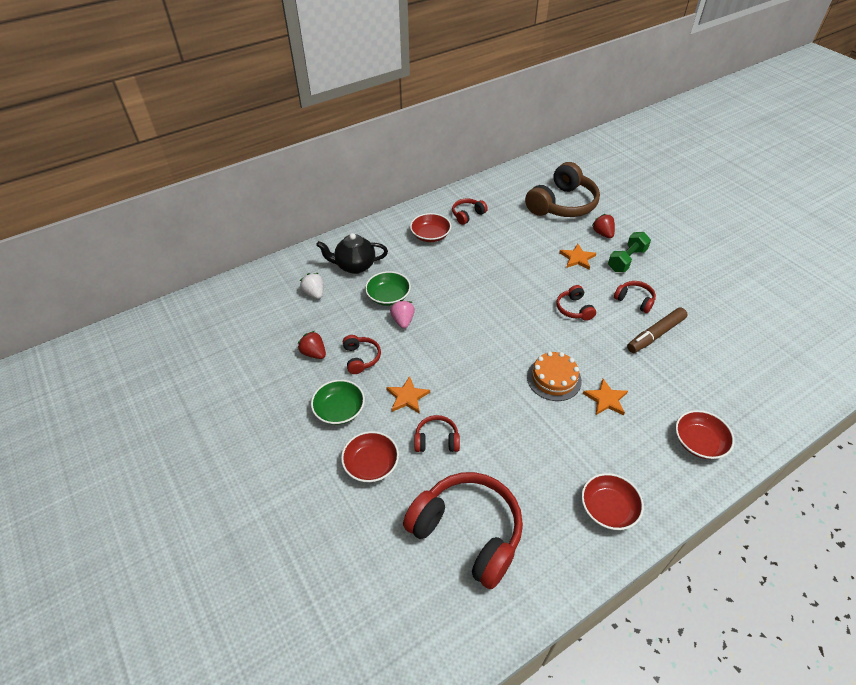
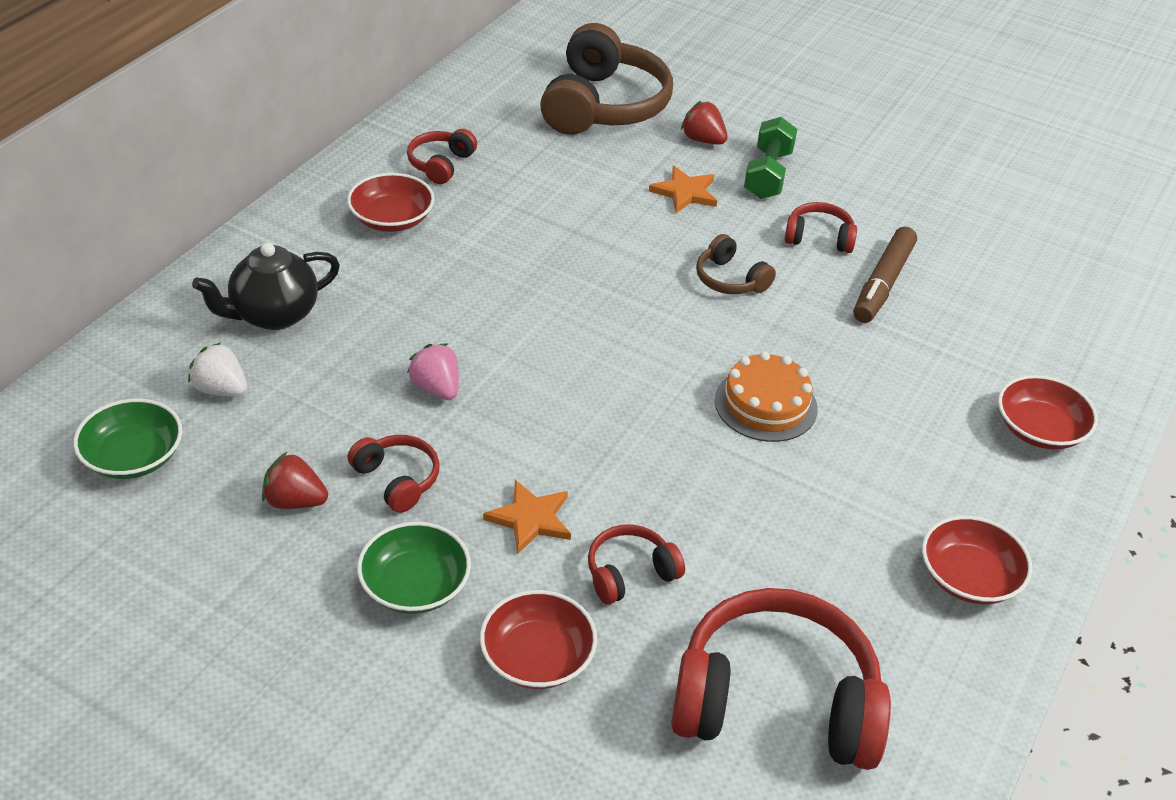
camera: 30 degrees left, 5 degrees down
green bowl [365,271,411,306] -> green bowl moved to [73,399,182,479]
red headphones [556,285,596,321] -> brown headphones [696,234,776,294]
orange star [583,379,628,415] -> none

